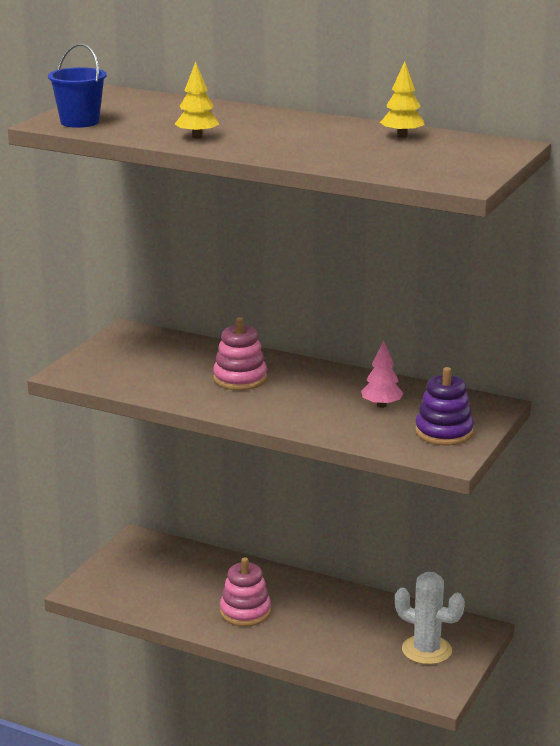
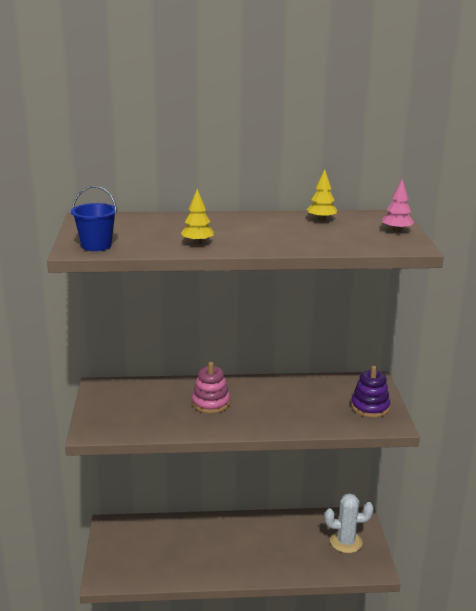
camera: 30 degrees left, 0 degrees up
pink stacking toy [220,557,271,626] -> none
pink tree [361,340,403,408] -> pink tree moved to [382,179,414,232]

